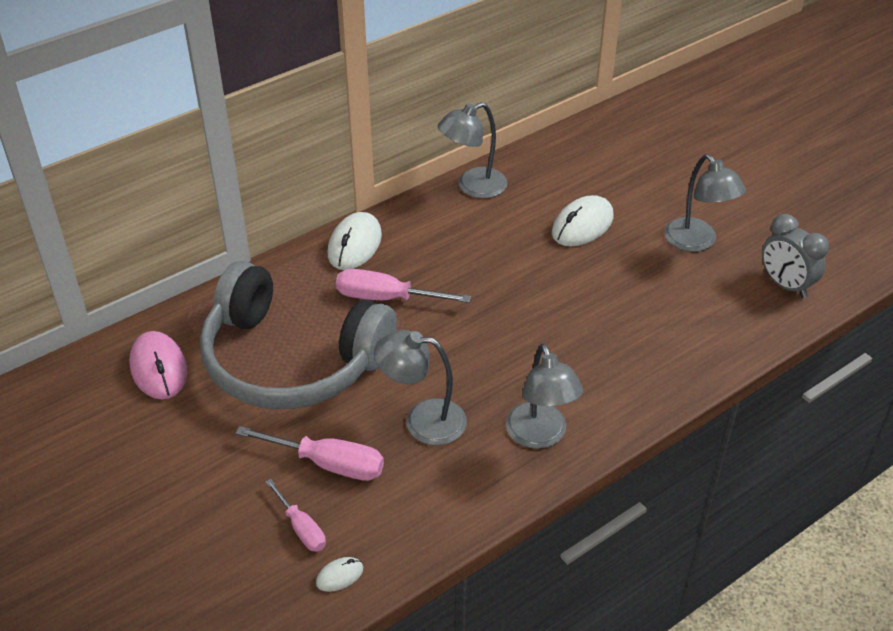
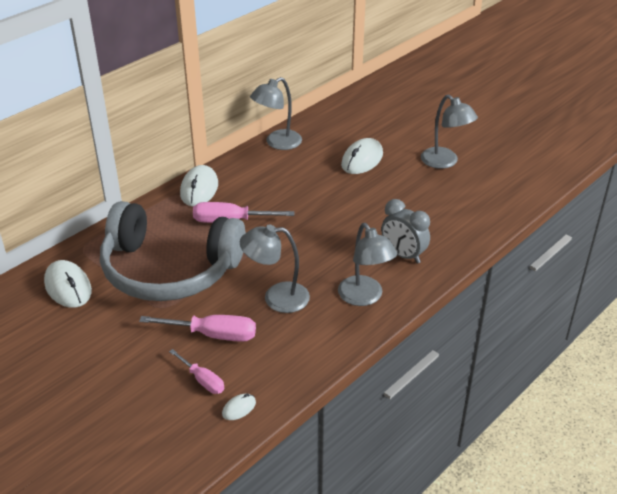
camera: 10 degrees left, 5 degrees down
pink mouse [129,331,187,400] -> white mouse [44,260,92,308]
grey clock [762,214,829,298] -> grey clock moved to [381,199,430,264]

